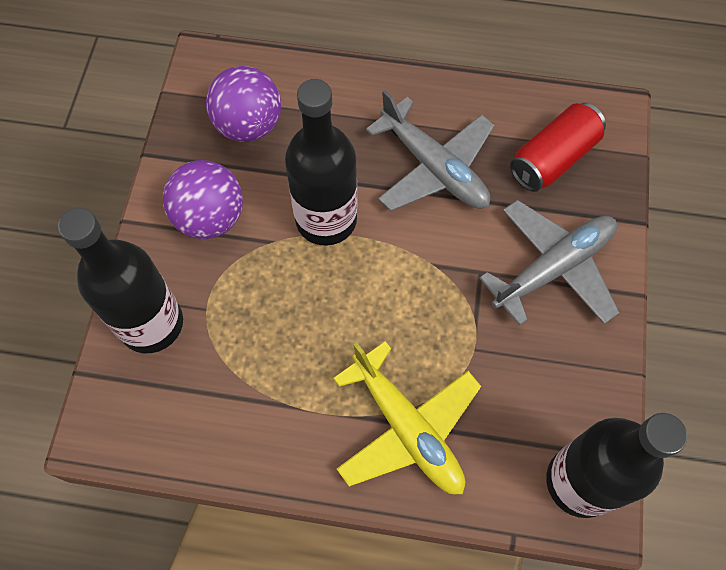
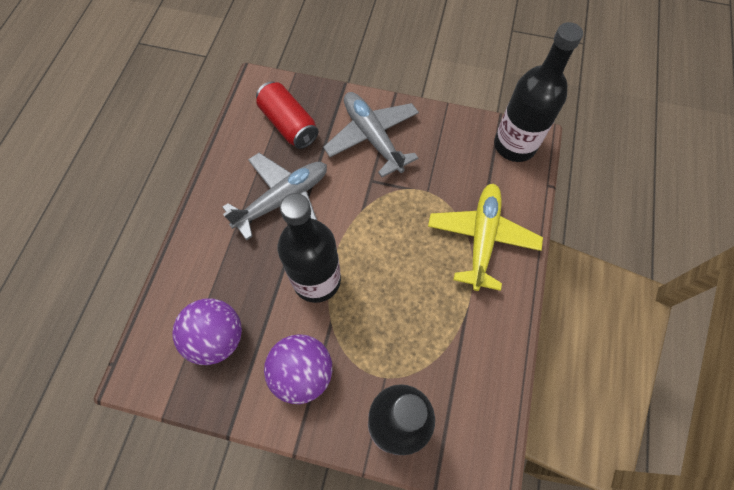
camera: 85 degrees left, 0 degrees up
yellow plane [333,341,481,494] -> yellow plane turned 45 degrees counterclockwise [428,184,543,291]

